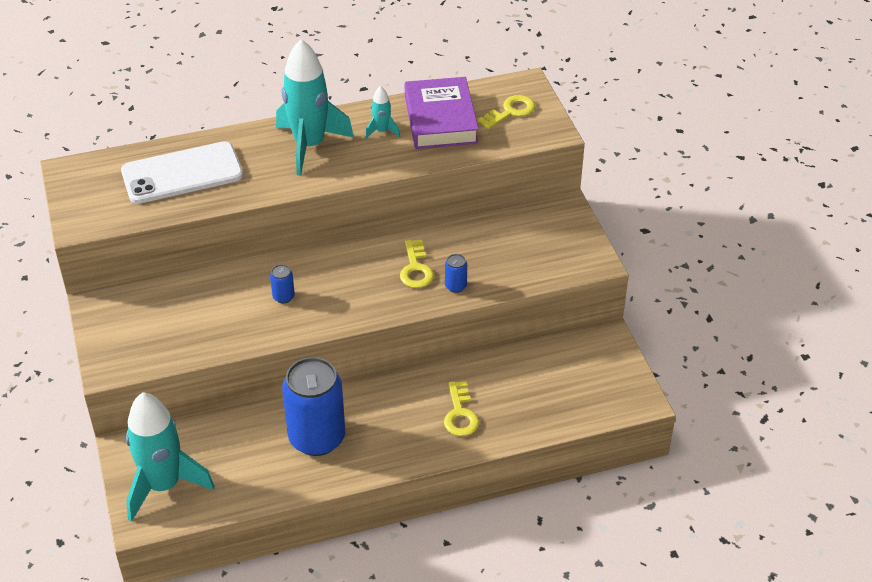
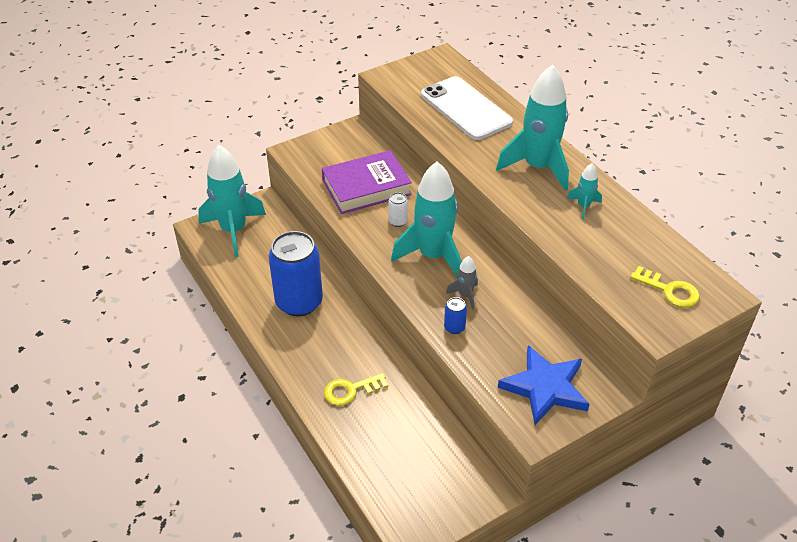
camera: 75 degrees right, 0 degrees up
blue can [270,264,295,303] -> white can [388,192,408,227]
yellow key [400,239,434,288] -> grey rocket [446,256,478,310]
purple book [405,77,479,149] -> purple book moved to [322,150,412,214]
none -> turquoise rocket [391,162,462,278]
none -> blue star [498,345,590,425]

